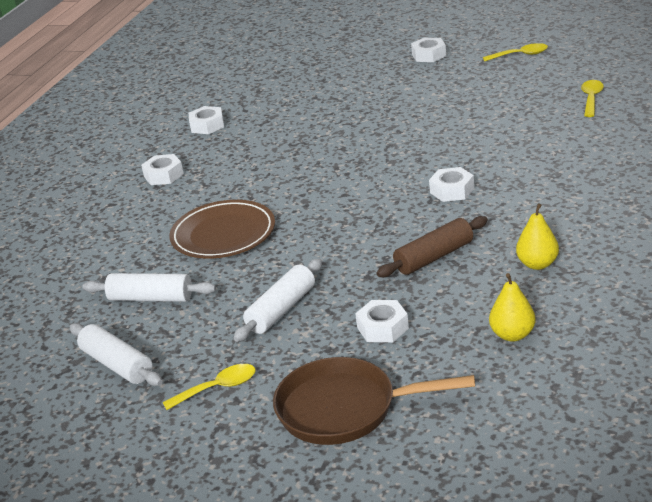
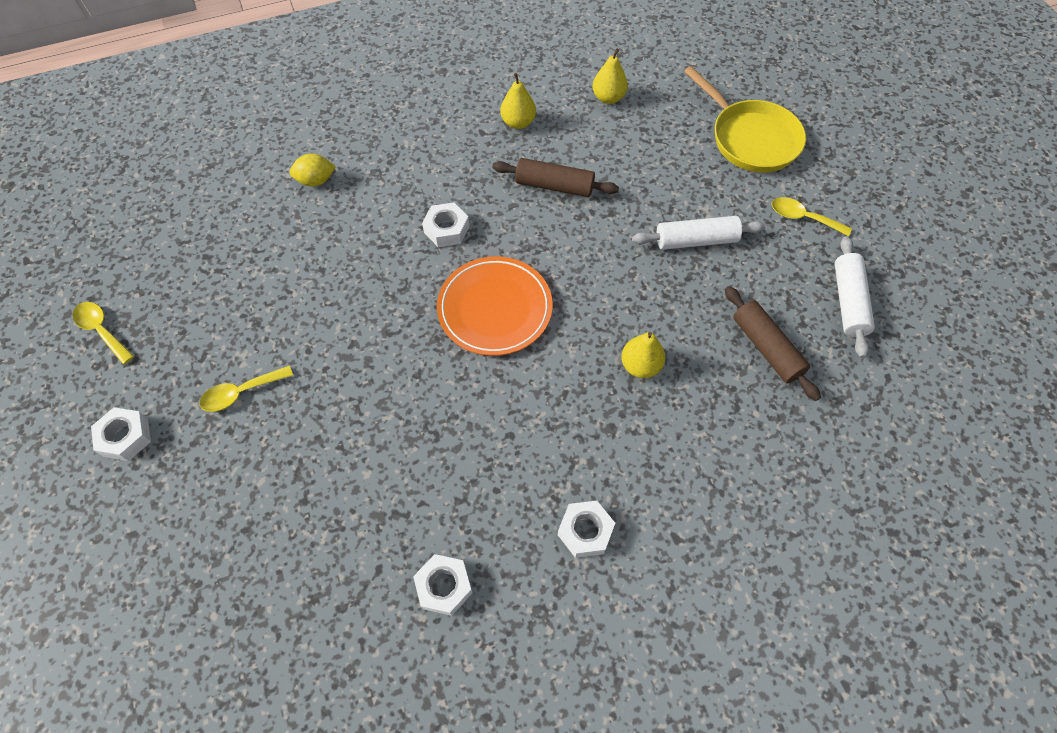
camera: 135 degrees left, 30 degrees up
white rolling pin [82,273,216,302] -> brown rolling pin [725,286,821,401]
brown plate [169,200,275,259] -> yellow pear [621,332,665,378]
brown pan [273,357,475,445] -> yellow pan [684,66,806,173]
white nut [355,300,409,342] -> none
yellow spoon [581,80,604,117] -> yellow spoon moved to [199,365,293,412]
none -> yellow lemon [289,153,336,187]
none -> orange plate [437,256,553,356]

